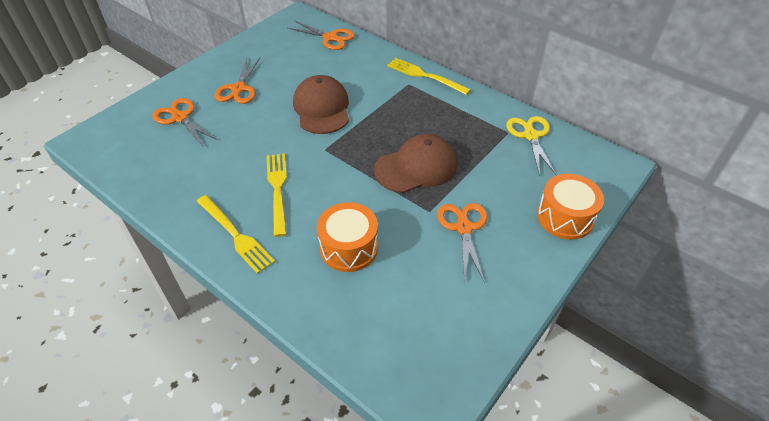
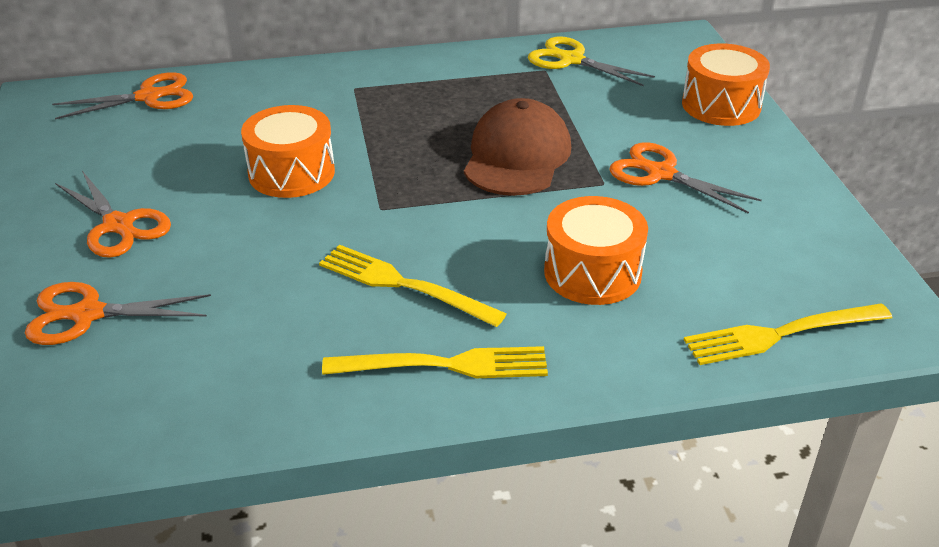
camera: 50 degrees left, 10 degrees down
brown cap [293,75,349,134] -> orange drum [241,105,335,198]
yellow fork [387,58,471,95] -> yellow fork moved to [684,303,892,365]

